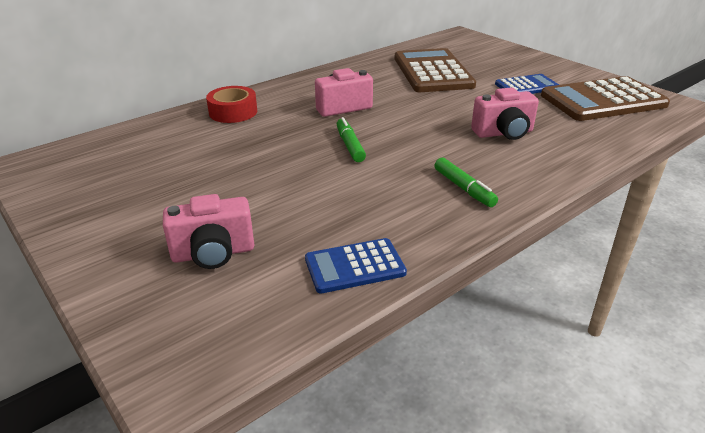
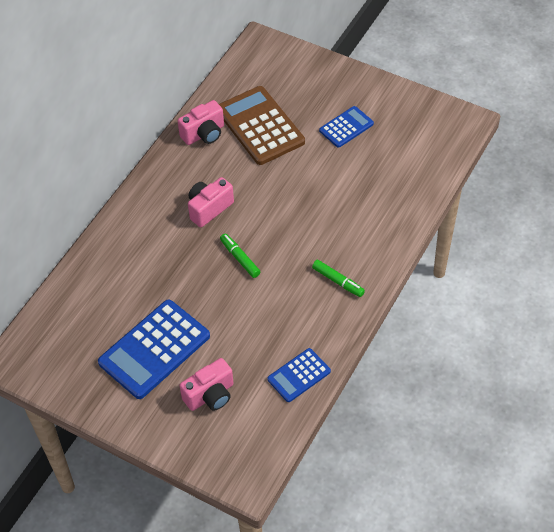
camera: 20 degrees left, 20 degrees up
red tape [206,86,257,123] -> none
pink camera [471,87,539,140] -> pink camera moved to [178,100,224,145]
brown calculator [541,76,670,121] -> none
none -> blue calculator [98,300,210,399]

